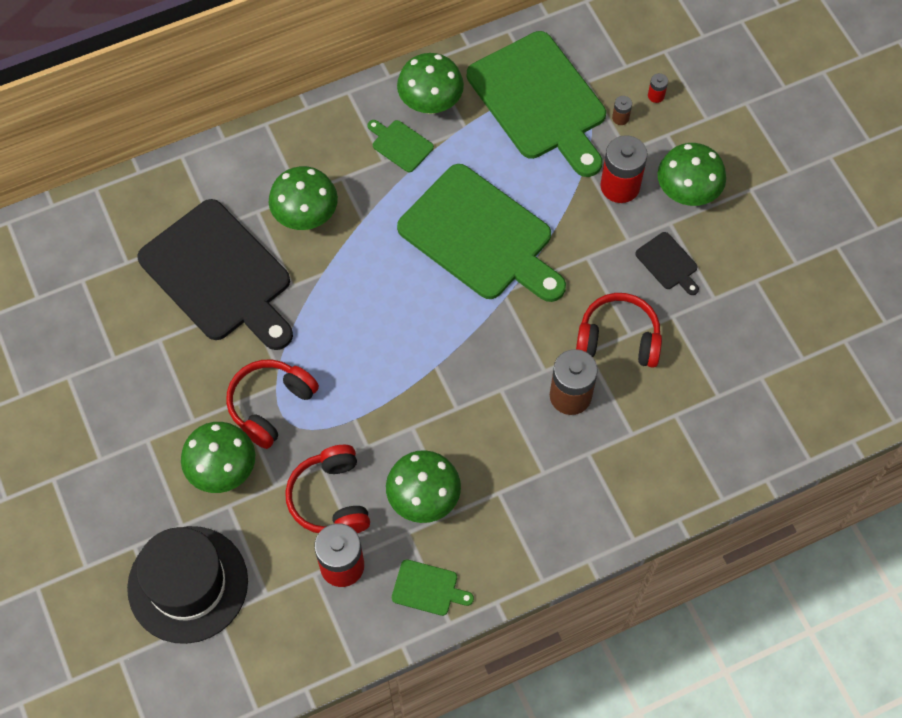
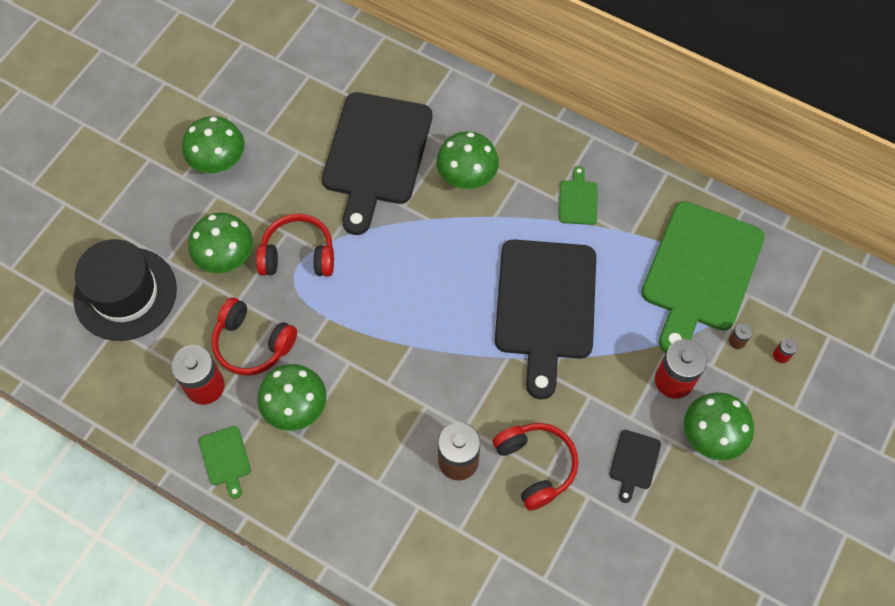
camera: 55 degrees right, 0 degrees up
red headphones [285,445,370,533] -> red headphones turned 105 degrees counterclockwise [212,297,297,376]
green mushroom [397,53,464,114] -> green mushroom moved to [182,116,244,173]
green cutting board [397,164,566,302] -> black cutting board [495,239,596,399]

